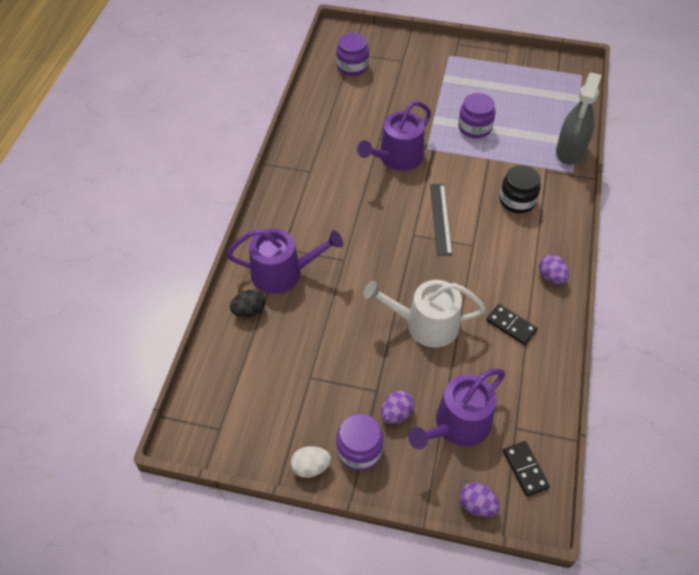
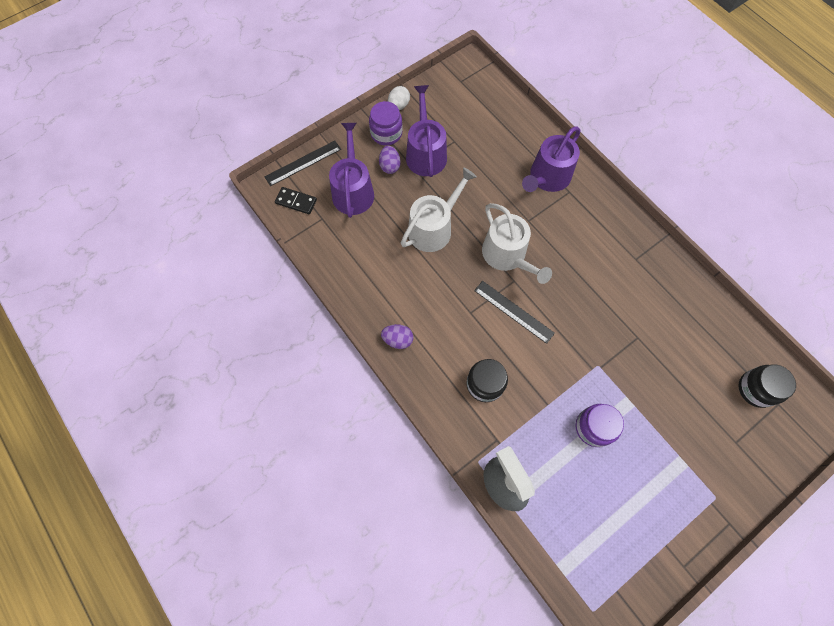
camera: 130 degrees right, 15 degrees up
black egg [230,290,265,317] -> none
purple jar [336,33,369,76] -> black jar [739,364,796,408]
purple watering can [357,101,431,171] -> purple watering can moved to [406,85,447,177]
purple egg [460,482,500,517] -> black ruler [265,140,341,186]
black domino [486,304,538,345] -> none
none -> white watering can [482,203,552,284]

